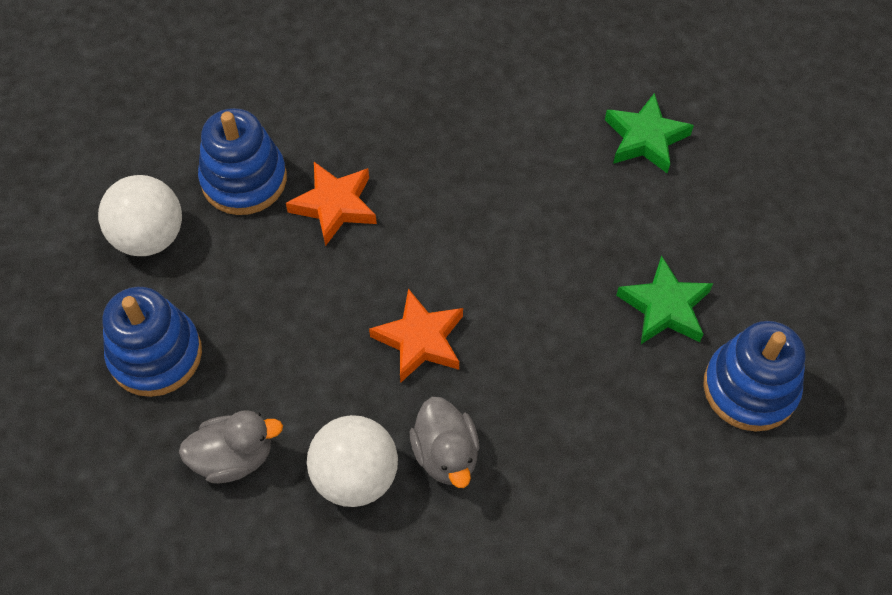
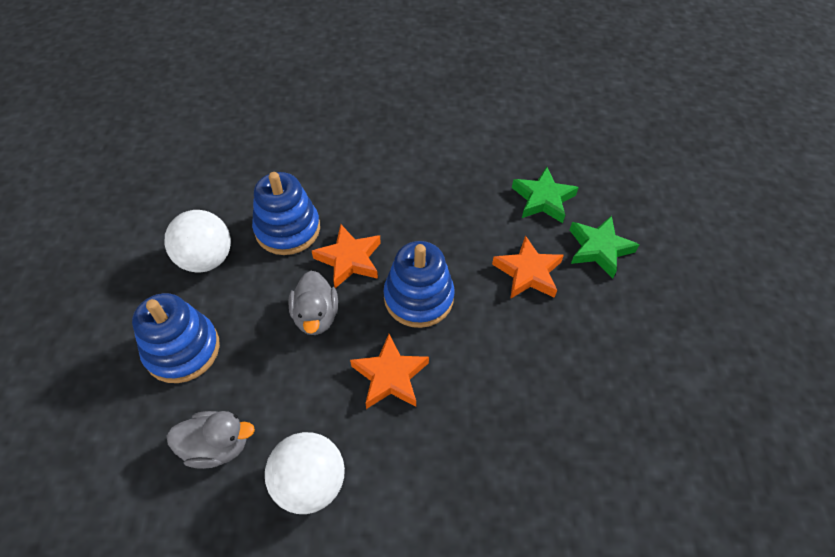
camera: 10 degrees right, 5 degrees down
grey duck [410,397,479,488] -> grey duck moved to [288,271,338,335]
green star [616,255,713,344] -> green star moved to [512,167,579,223]
blue stacking toy [703,321,806,431] -> blue stacking toy moved to [383,241,455,328]
none -> orange star [492,235,564,299]

